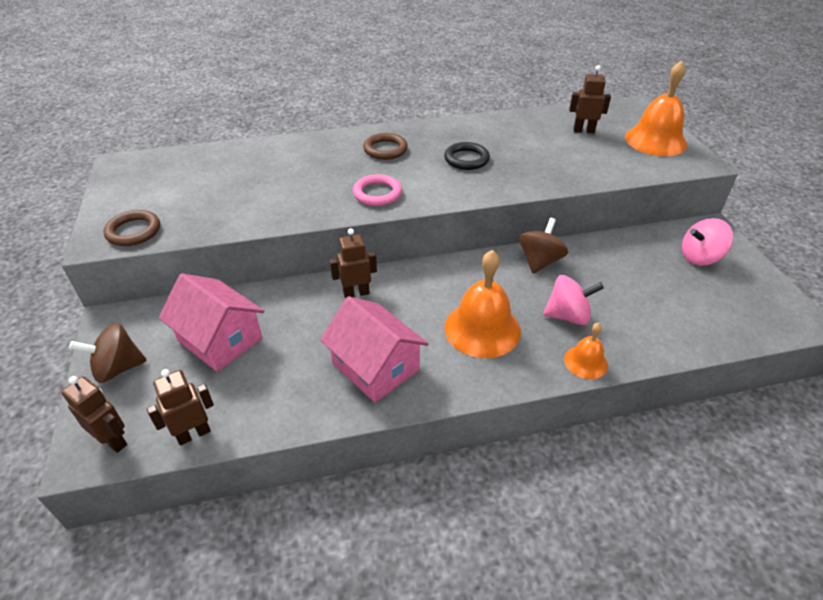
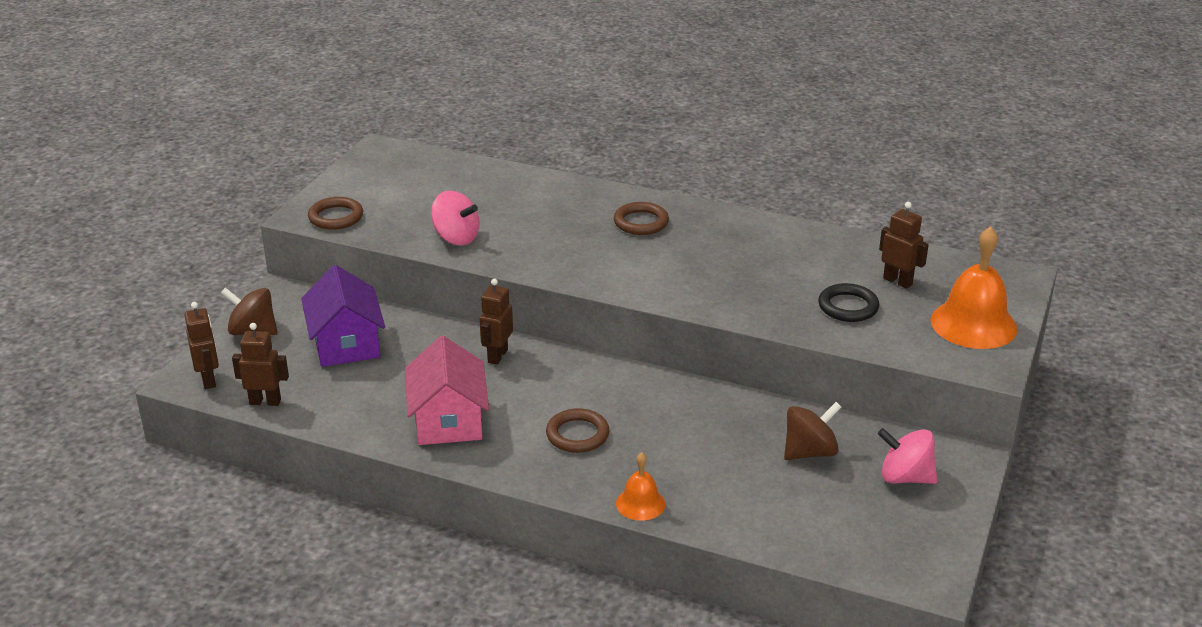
camera: 35 degrees right, 10 degrees down
pink house [158,273,264,372] -> purple house [301,265,385,367]
brown robot [330,229,377,299] -> brown robot turned 90 degrees counterclockwise [479,279,513,365]
pink ring [353,174,402,206] -> none
black ring [444,142,490,170] -> black ring moved to [818,283,879,322]
orange bell [444,250,521,358] -> brown ring [546,408,610,453]
brown spinning top [519,218,568,274] -> brown spinning top moved to [784,402,841,460]
pink spinning top [543,275,604,325] -> pink spinning top moved to [431,191,480,245]

